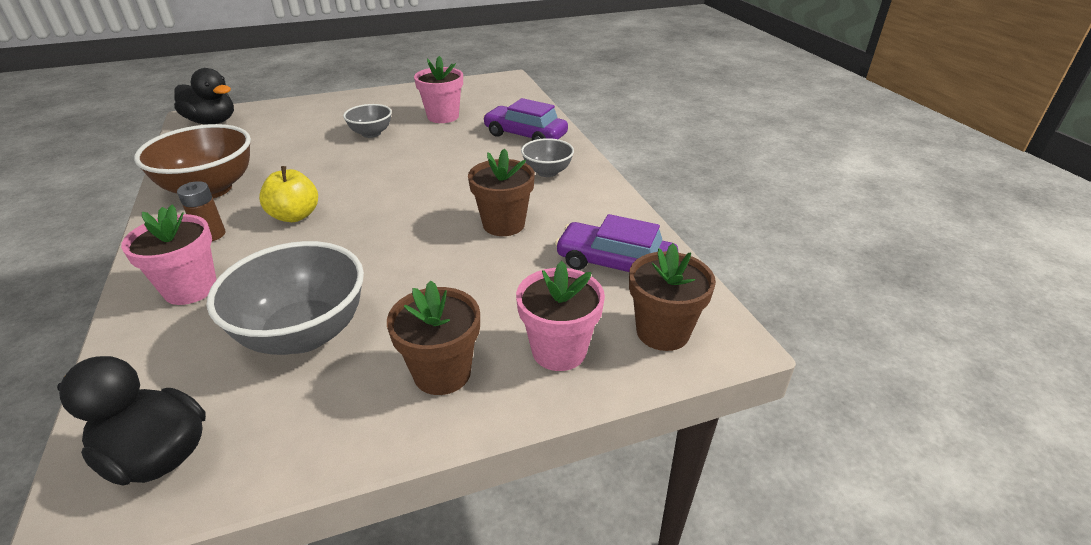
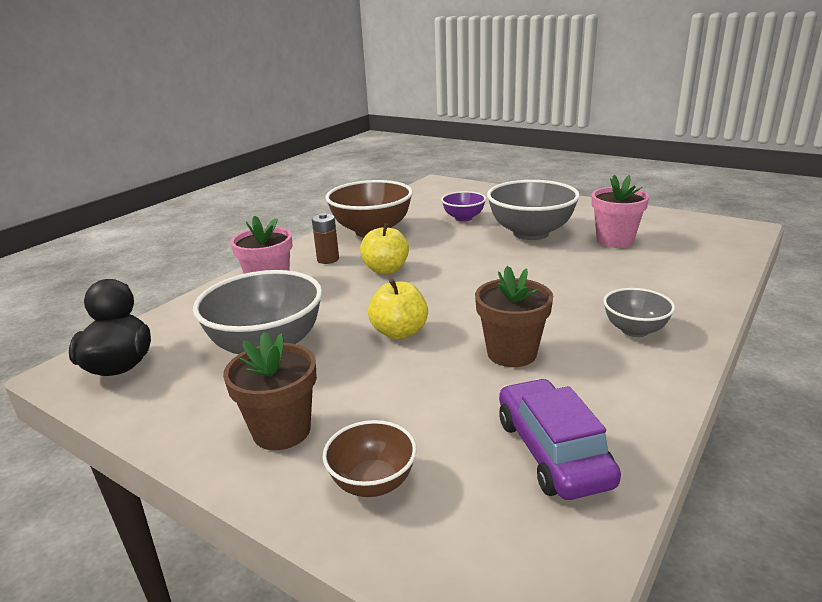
camera: 55 degrees right, 10 degrees down
black duck [174,68,234,124] -> none
grey bowl [343,104,392,138] -> grey bowl [487,180,580,240], size x1.85
purple car [483,98,568,141] -> none
pink flower pot [516,261,605,371] -> brown bowl [322,420,417,497]
brown flower pot [629,243,716,351] -> none
none -> yellow apple [368,279,428,339]
none -> purple bowl [441,191,486,222]

